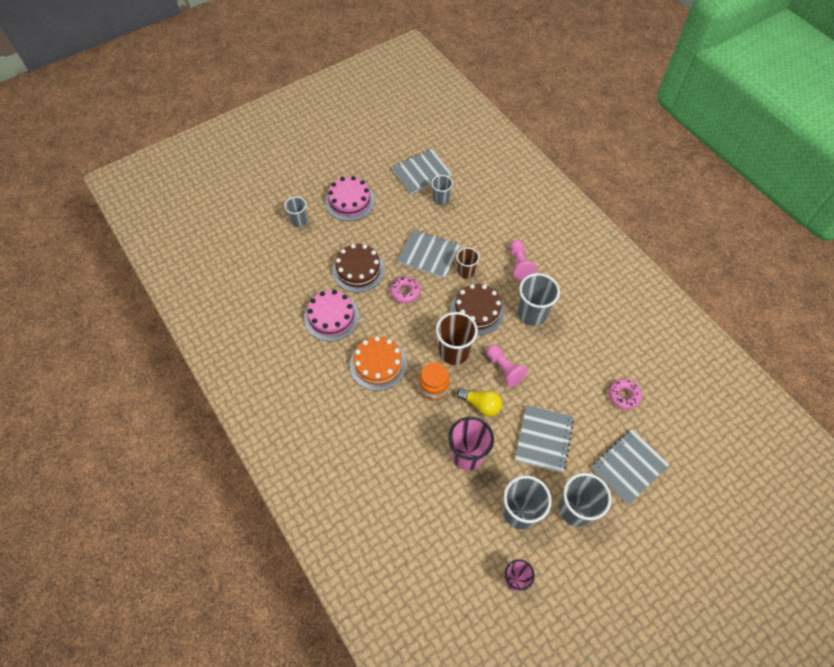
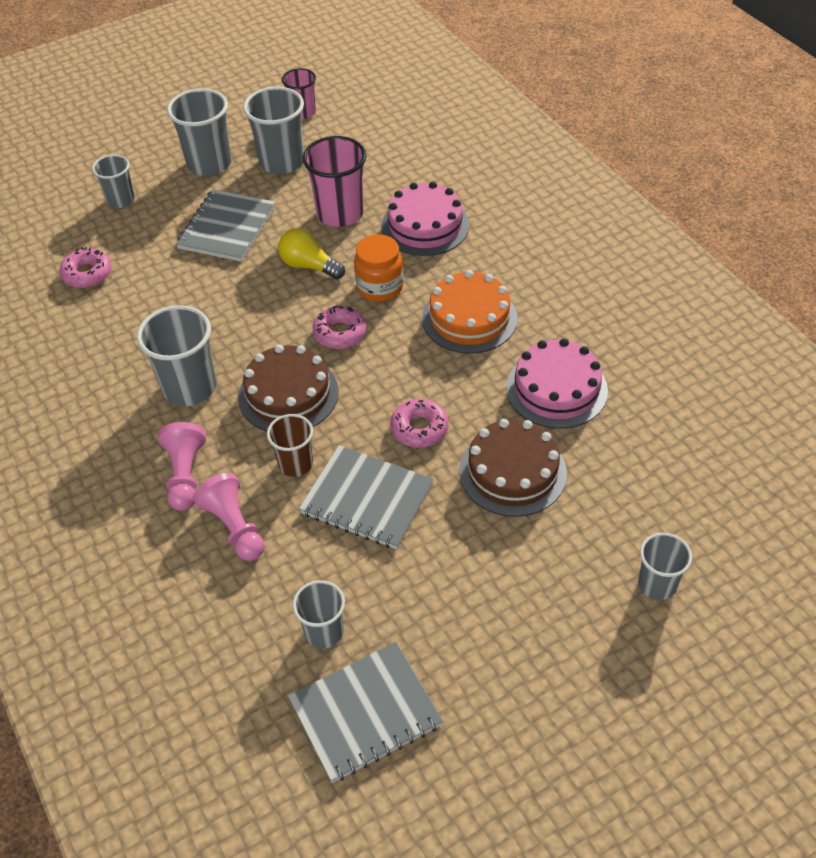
camera: 175 degrees left, 10 degrees down
pink cake [325,176,375,221] -> pink cake moved to [381,181,469,256]
brown cup [436,312,478,365] -> pink donut [313,305,367,349]
pink pawn [486,345,528,387] -> pink pawn moved to [193,473,264,561]
grey notebook [591,430,669,505] -> grey cup [92,155,135,208]

